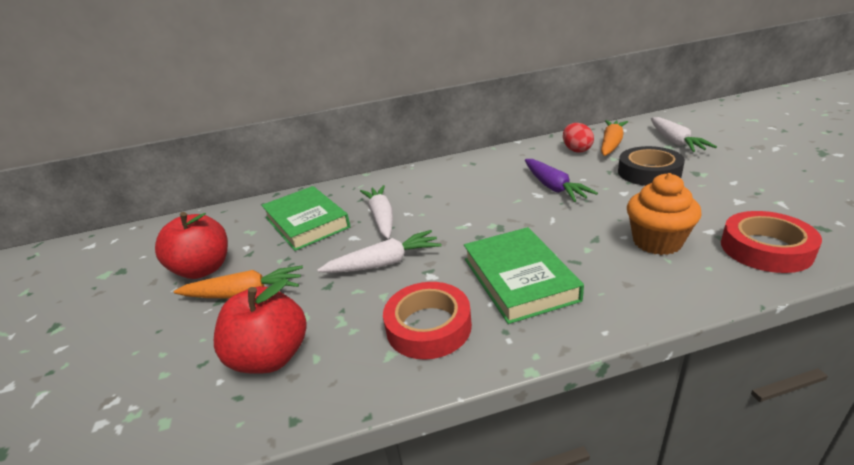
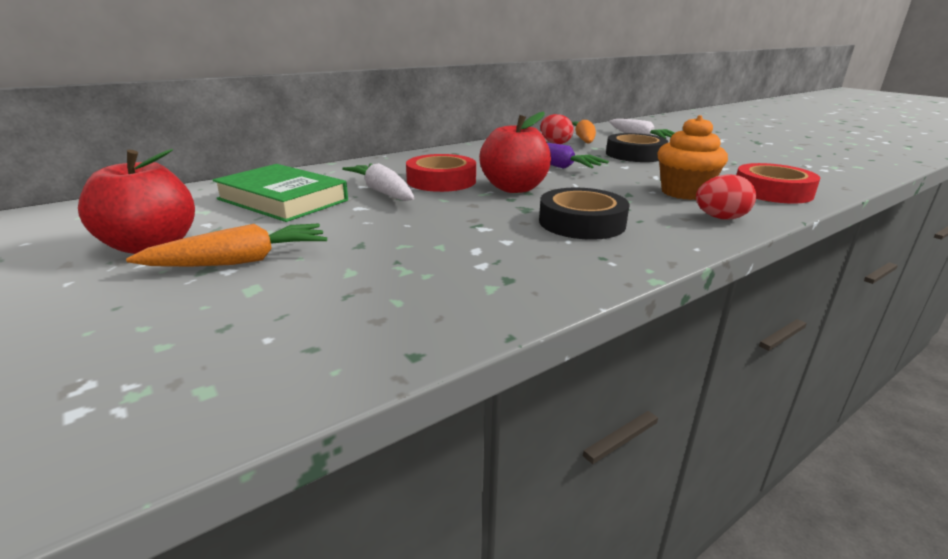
camera: 25 degrees left, 5 degrees down
red apple [214,278,307,374] -> red apple moved to [479,112,551,193]
white carrot [318,230,442,273] -> none
red tape [383,282,472,360] -> red tape moved to [406,154,476,192]
green book [464,227,584,324] -> black tape [539,187,629,240]
none -> red egg [696,174,756,220]

